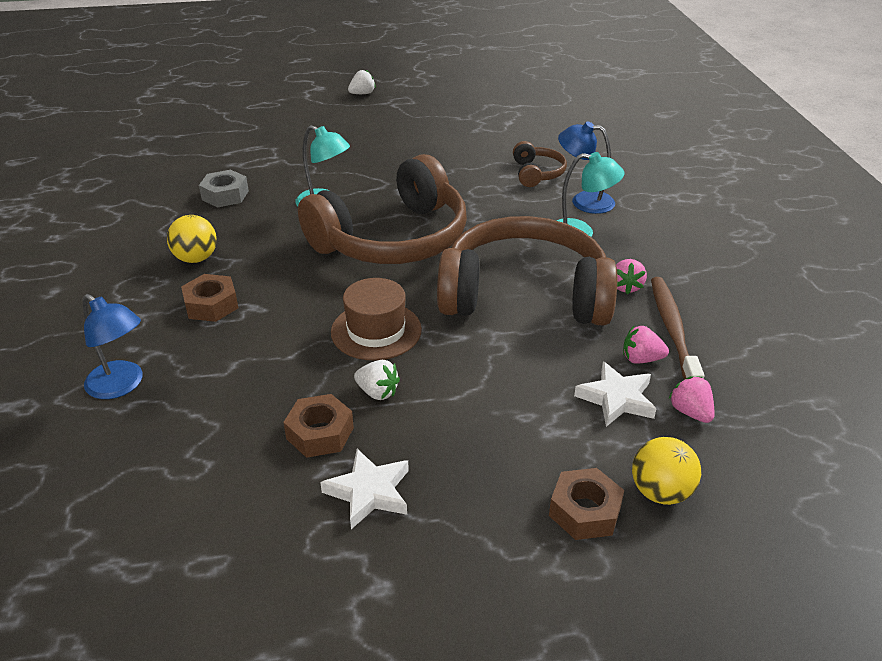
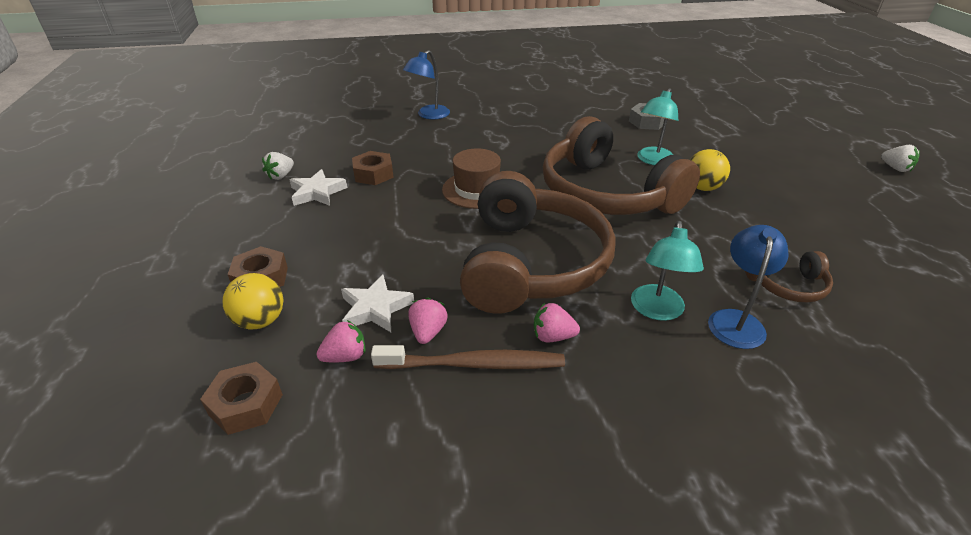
camera: 90 degrees right, 0 degrees up
yellow ball [167,215,217,263] -> yellow ball moved to [690,149,730,191]
brown nut [181,274,238,322] -> brown nut moved to [200,362,283,435]
white strawberry [354,360,400,400] -> white strawberry moved to [262,152,294,180]

